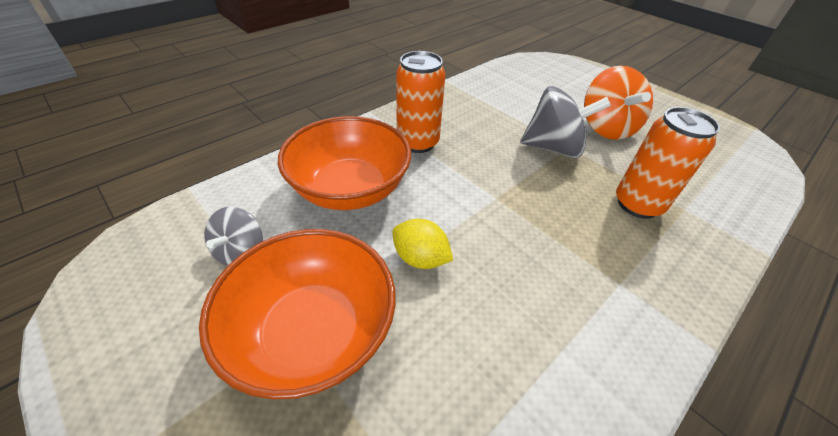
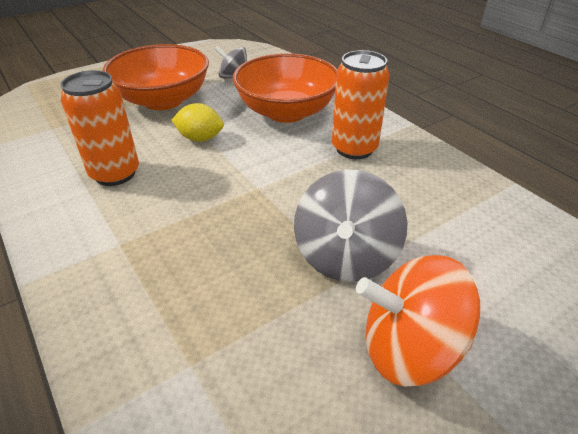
camera: 100 degrees right, 5 degrees down
yellow lemon [392,219,453,269] -> yellow lemon turned 60 degrees clockwise [172,103,224,142]
orange can [616,107,720,219] -> orange can moved to [61,70,139,186]

